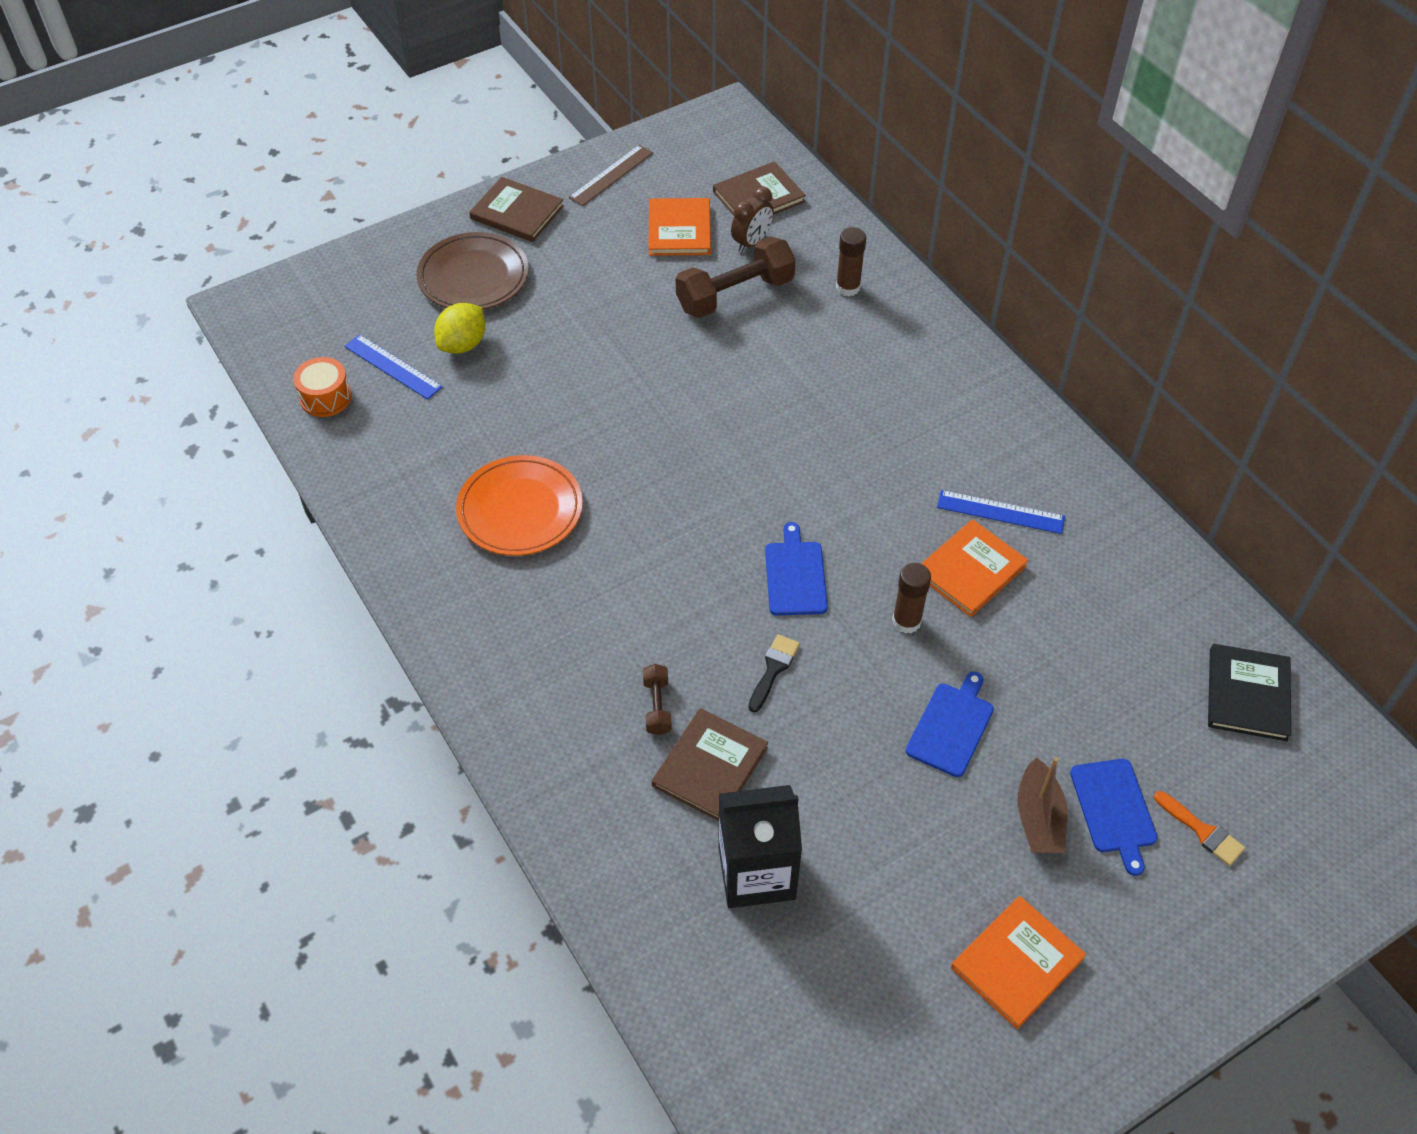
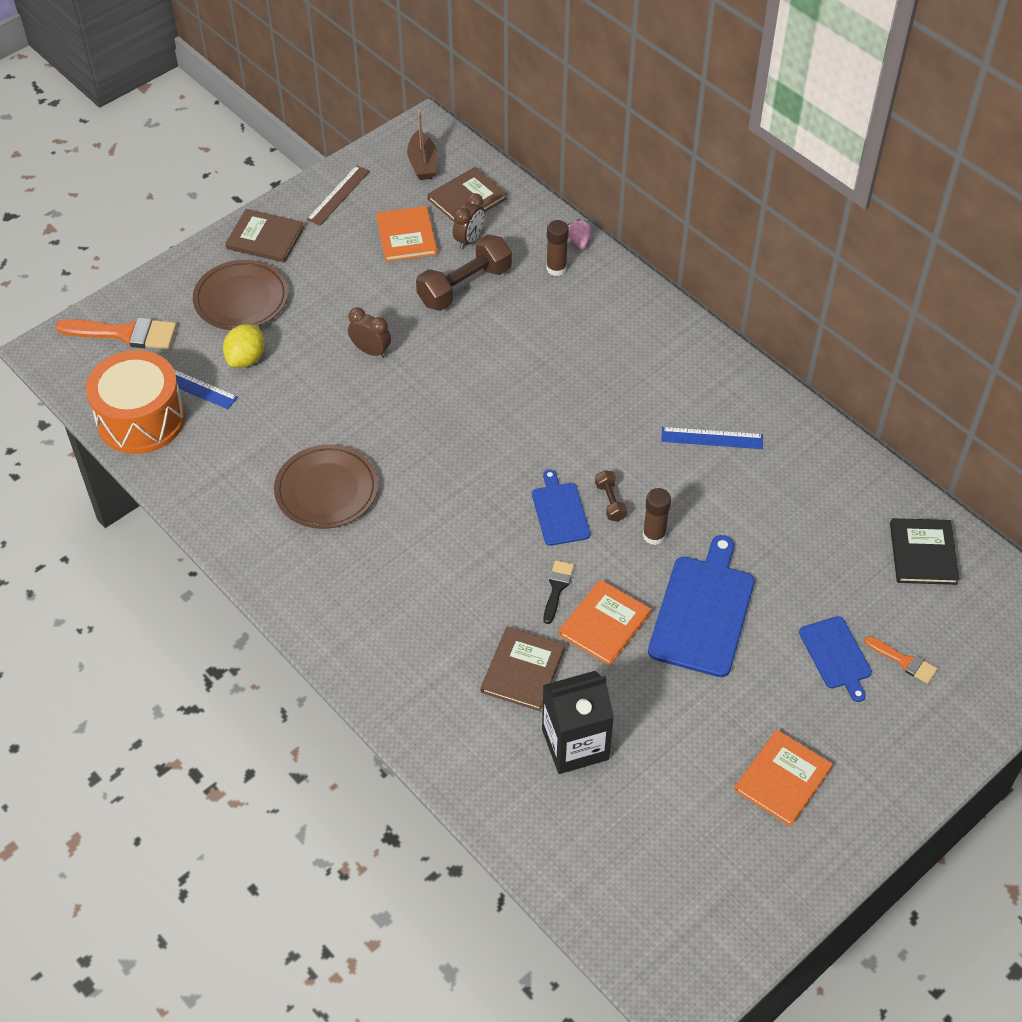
camera: 10 degrees left, 0 degrees up
orange drum [293,357,352,417] -> orange drum [86,350,185,454], size x2.03
orange plate [456,455,583,556] -> brown plate [274,445,378,529]
brown dumbbell [643,664,672,735] -> brown dumbbell moved to [595,470,627,521]
blue cutting board [906,672,994,777] -> blue cutting board [648,535,755,677], size x1.72
orange book [921,519,1029,617] -> orange book moved to [559,579,651,666]
brown boat [1018,757,1067,853] -> brown boat moved to [407,110,437,180]
none -> orange brush [56,317,177,349]
none -> brown clock [348,307,391,358]
none -> pink strawberry [568,219,591,249]

